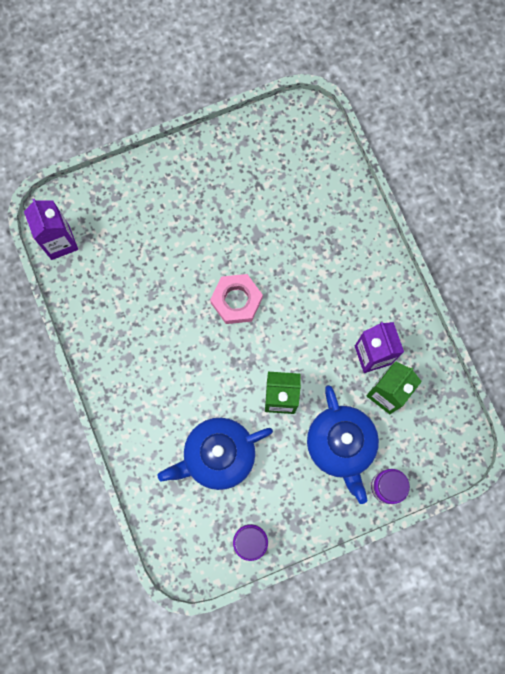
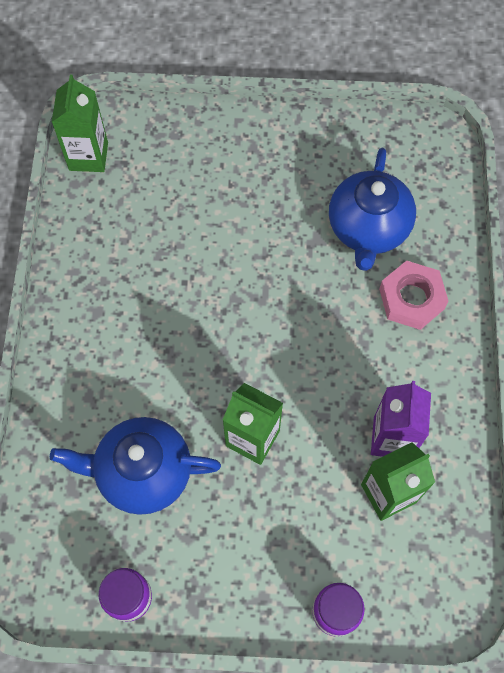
camera: 25 degrees right, 10 degrees down
purple carton [24,199,78,260] -> green carton [52,74,108,172]
pink nut [210,274,263,324] -> pink nut moved to [379,261,449,330]
blue teapot [307,385,379,504] -> blue teapot moved to [329,148,416,271]

